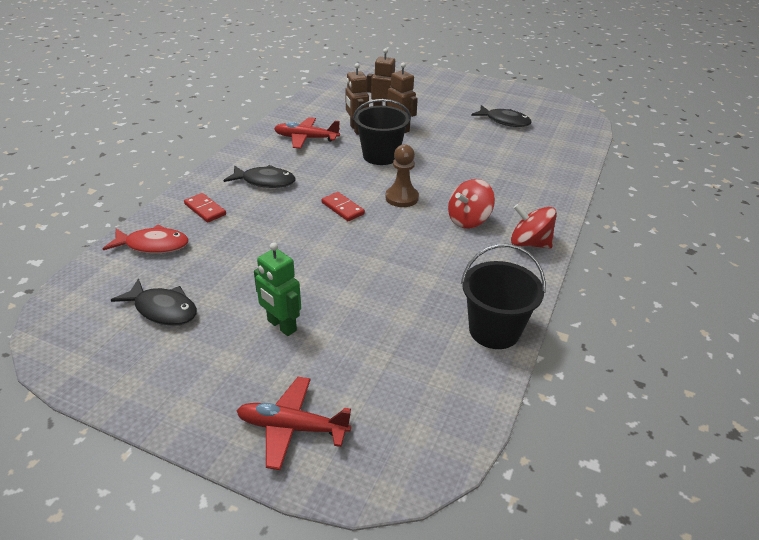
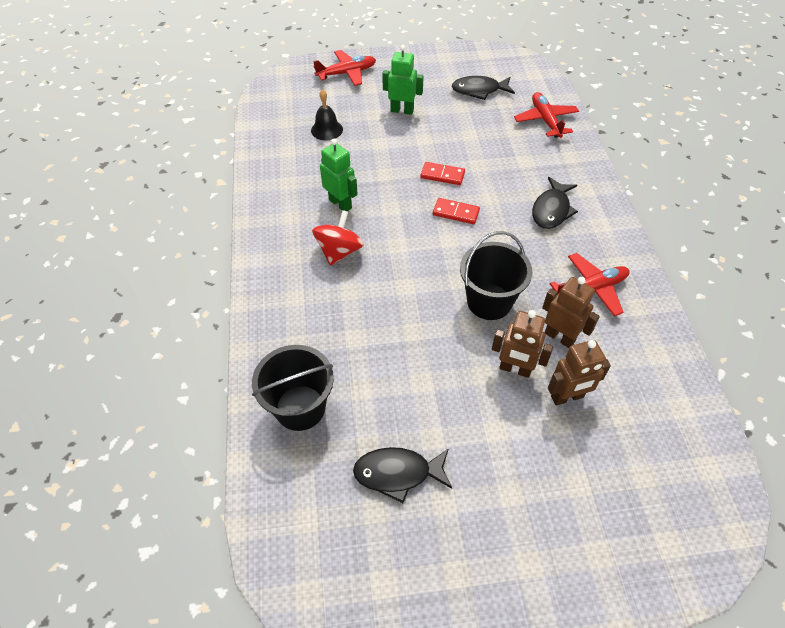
camera: 150 degrees right, 15 degrees up
red fish [103,225,188,254] -> red plane [514,92,579,138]
red domino [184,193,226,223] -> red domino moved to [420,162,465,185]
black fish [223,165,296,188] -> black fish turned 45 degrees counterclockwise [532,177,578,229]
brown pawn [385,144,419,207] -> none
black bucket [461,244,546,349] -> black bucket moved to [252,345,334,431]
red spinning top [511,204,557,249] -> none
none -> black bell [311,89,343,140]
none -> green robot [320,138,358,211]

